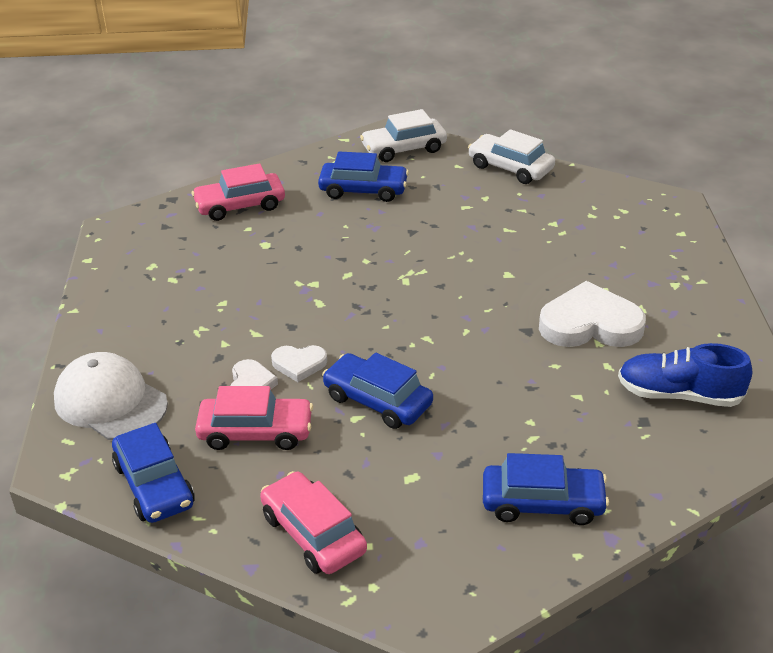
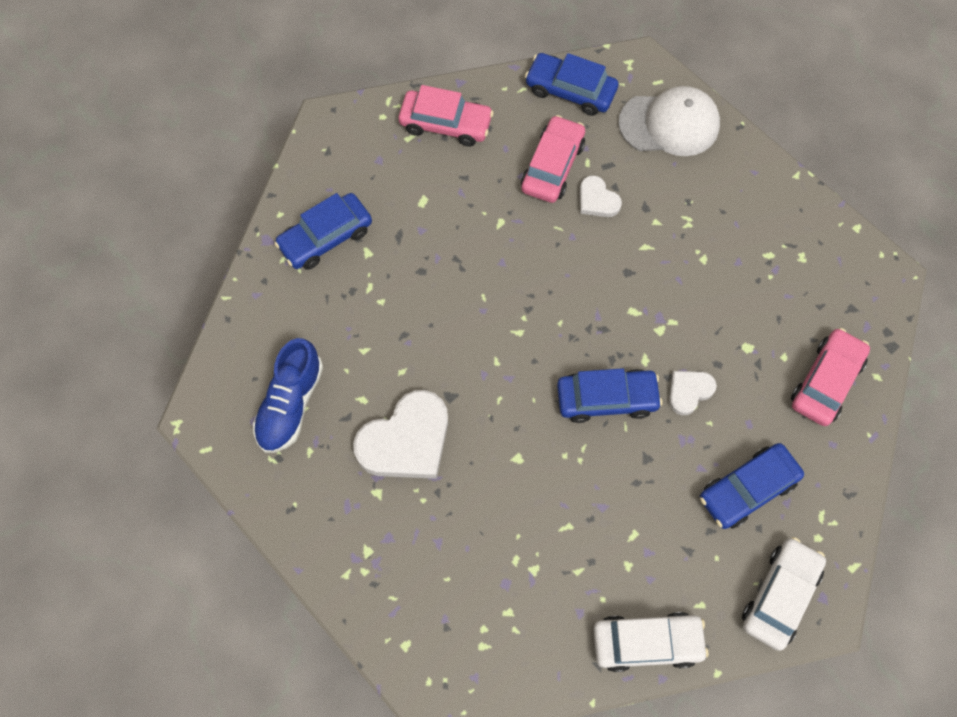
camera: 140 degrees right, 30 degrees up
pink car [195,386,313,450] -> pink car turned 150 degrees clockwise [521,115,585,203]
white heart [271,345,327,382] -> white heart moved to [669,371,717,415]
blue car [322,352,433,429] -> blue car moved to [557,368,662,423]
blue shoe [618,343,752,407] -> blue shoe turned 135 degrees clockwise [253,338,323,453]

